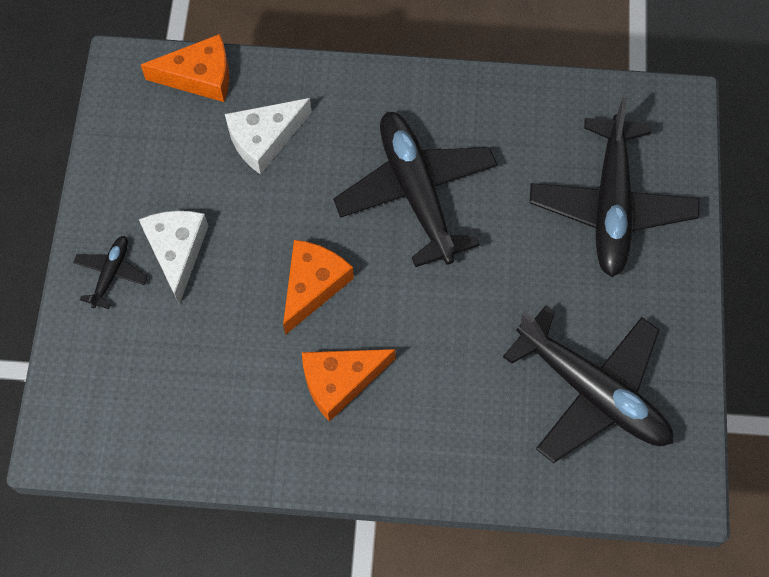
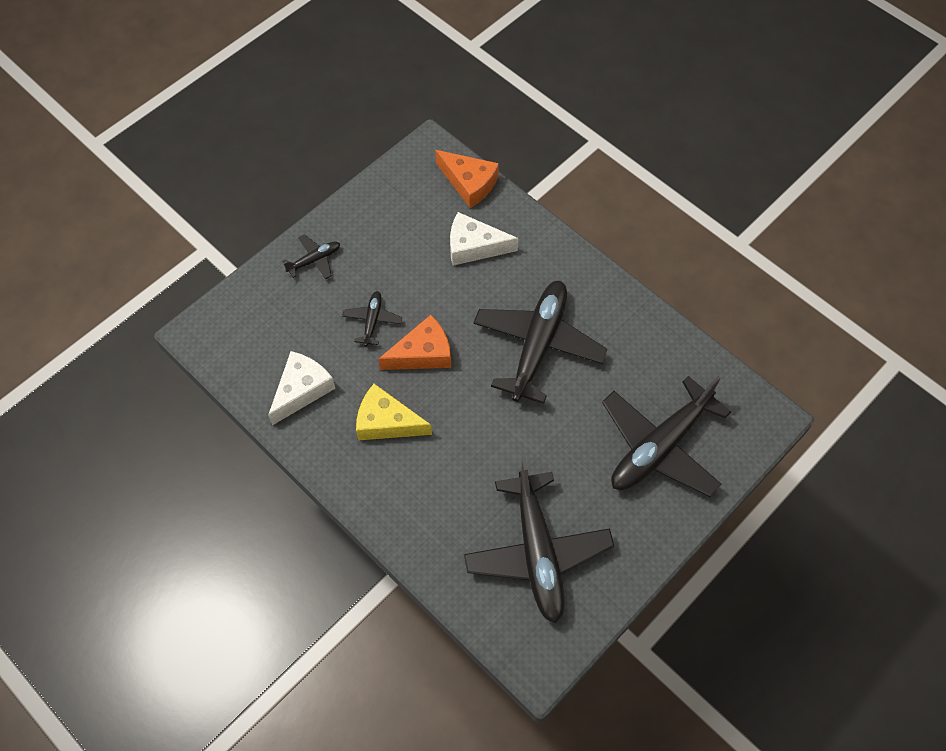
camera: 40 degrees right, 5 degrees down
white cheese [139,211,208,305] -> white cheese moved to [268,351,335,425]
orange cheese [302,349,396,422] -> yellow cheese [356,384,432,441]
none -> black plane [342,291,402,346]

